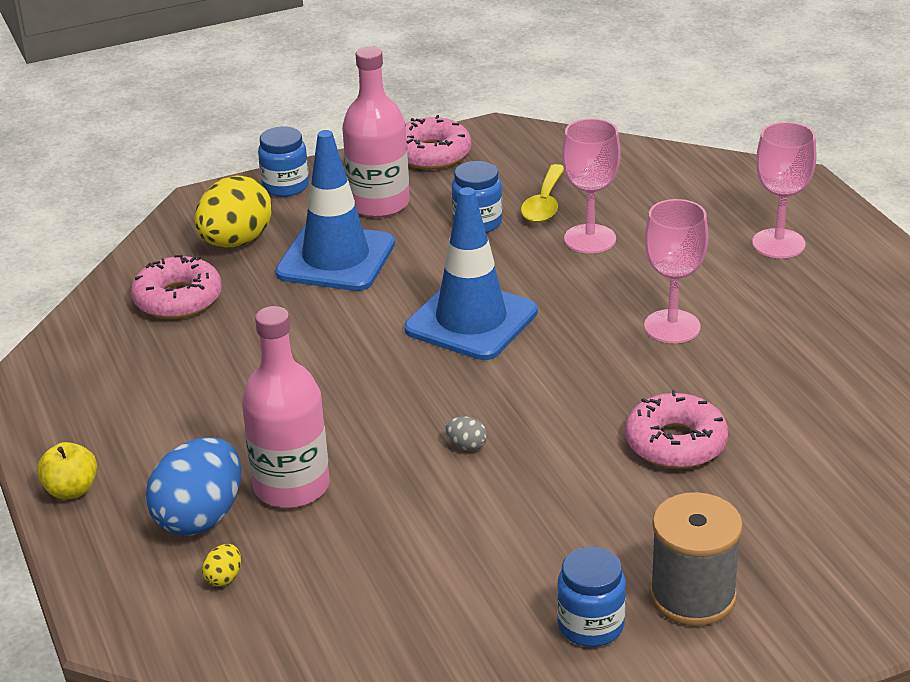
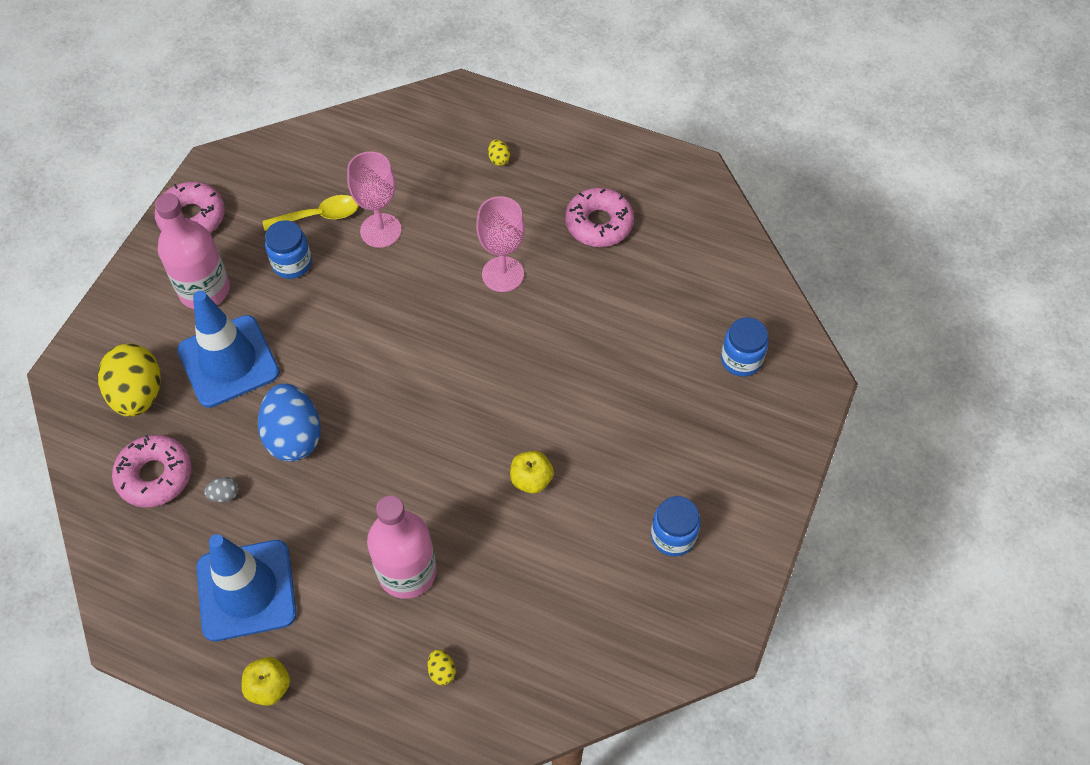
camera: 45 degrees left, 25 degrees up
blue egg [146,437,241,535] -> blue egg moved to [258,383,321,462]
blue jar [258,126,309,197] -> blue jar moved to [721,317,769,377]
blue traffic cone [404,187,538,360] -> blue traffic cone moved to [197,534,297,641]
grey egg [445,416,487,451] -> grey egg moved to [204,477,239,503]
yellow spoon [521,164,564,222] -> yellow spoon turned 75 degrees counterclockwise [263,195,358,231]
pink donut [625,390,728,469] -> pink donut moved to [565,188,634,247]
grey spool [649,492,743,626] -> none
pink goblet [752,122,816,258] -> yellow egg [488,139,510,166]
none -> yellow apple [510,451,554,494]

